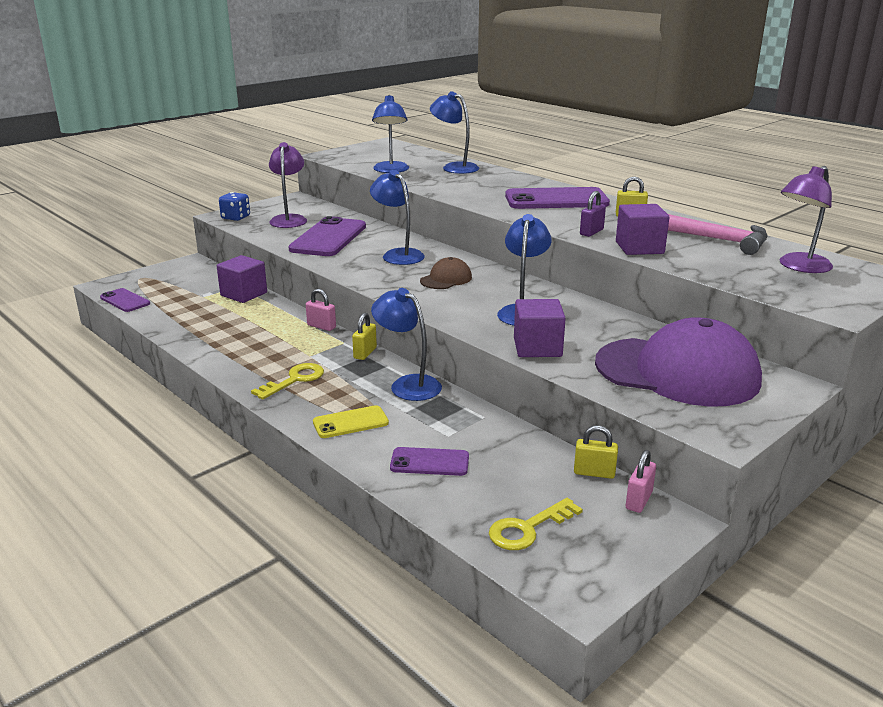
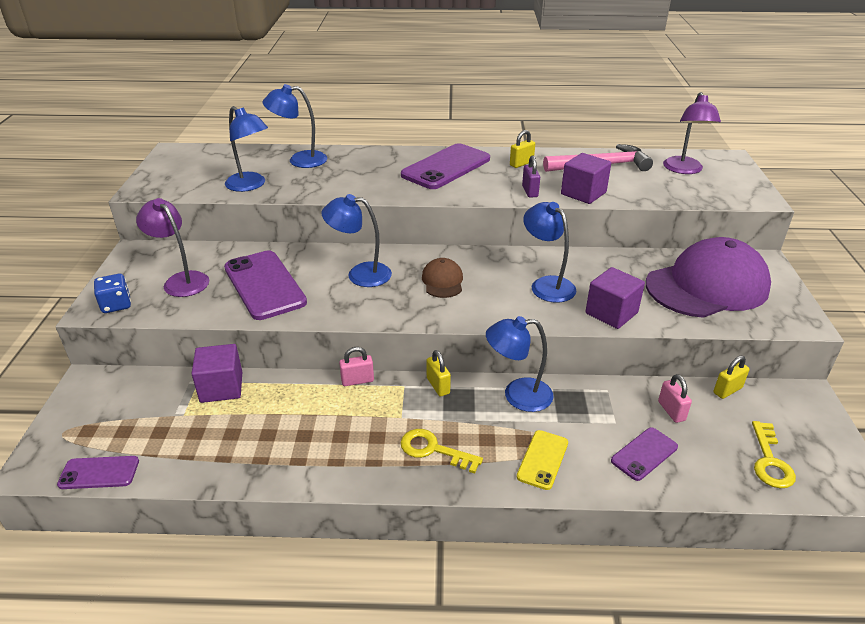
camera: 45 degrees left, 10 degrees up
yellow key [251,363,324,400] -> yellow key turned 60 degrees counterclockwise [400,429,483,474]
pink padlock [626,450,656,513] -> pink padlock moved to [658,374,692,423]

